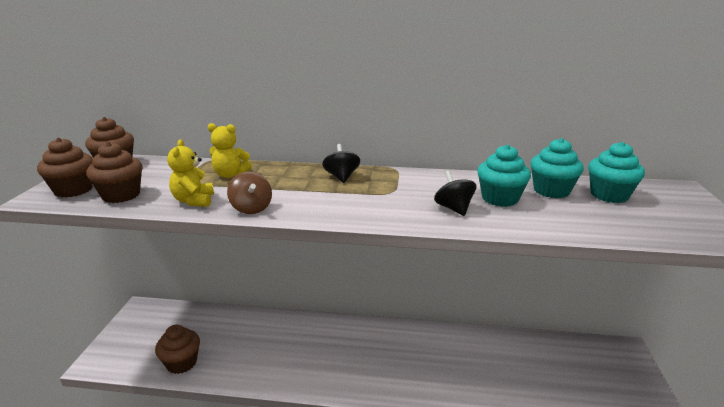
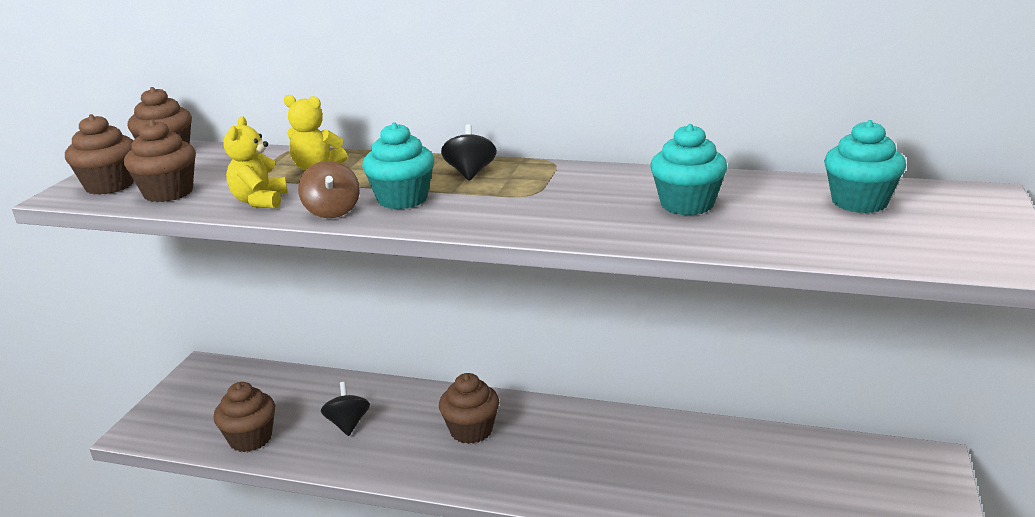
camera: 10 degrees right, 0 degrees up
black spinning top [434,171,476,216] -> black spinning top moved to [321,382,370,436]
turquoise cupcake [530,138,584,198] -> turquoise cupcake moved to [362,122,434,209]
none -> brown cupcake [439,373,499,444]

